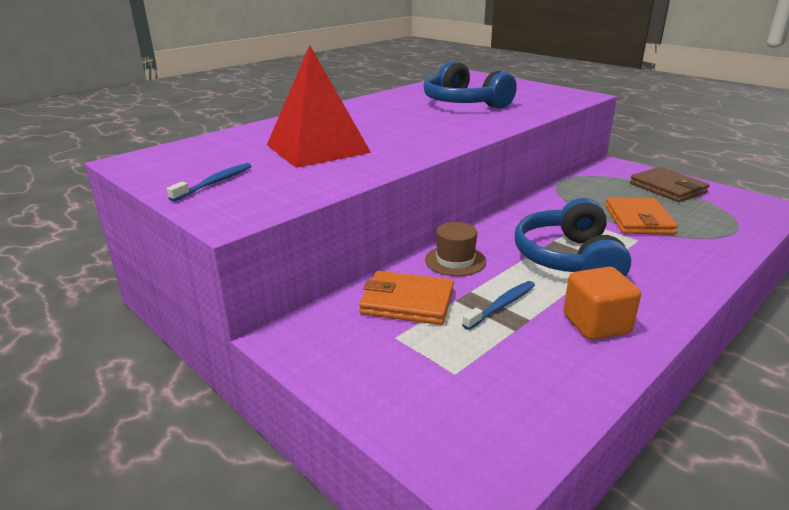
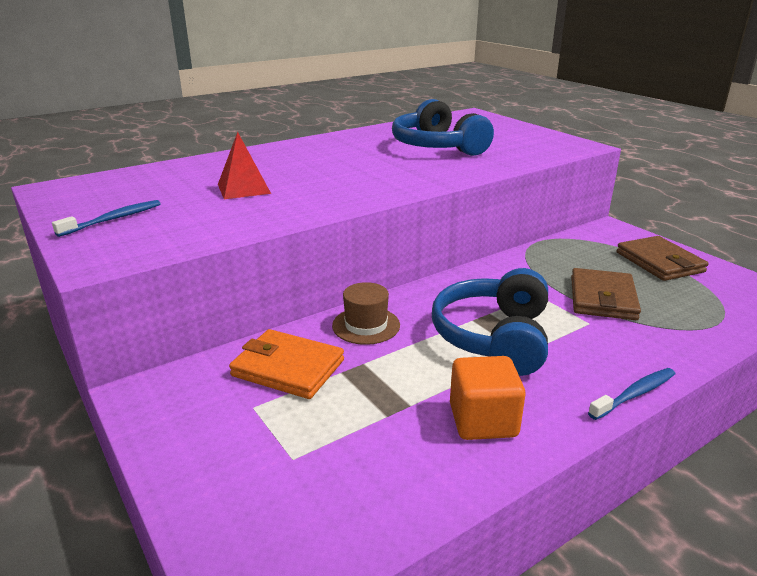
camera: 10 degrees right, 0 degrees up
red pyramid [267,45,371,168] -> red pyramid [218,132,271,199], size x0.54
blue toothbrush [462,281,535,330] -> blue toothbrush moved to [588,368,675,420]
orange wallet [605,197,678,235] -> brown wallet [571,268,641,320]

